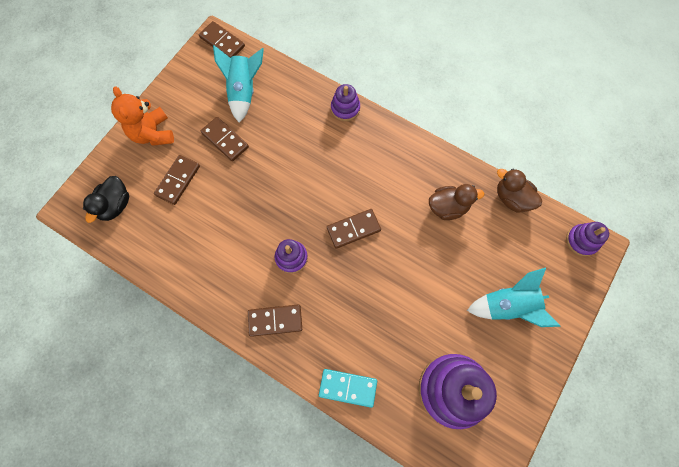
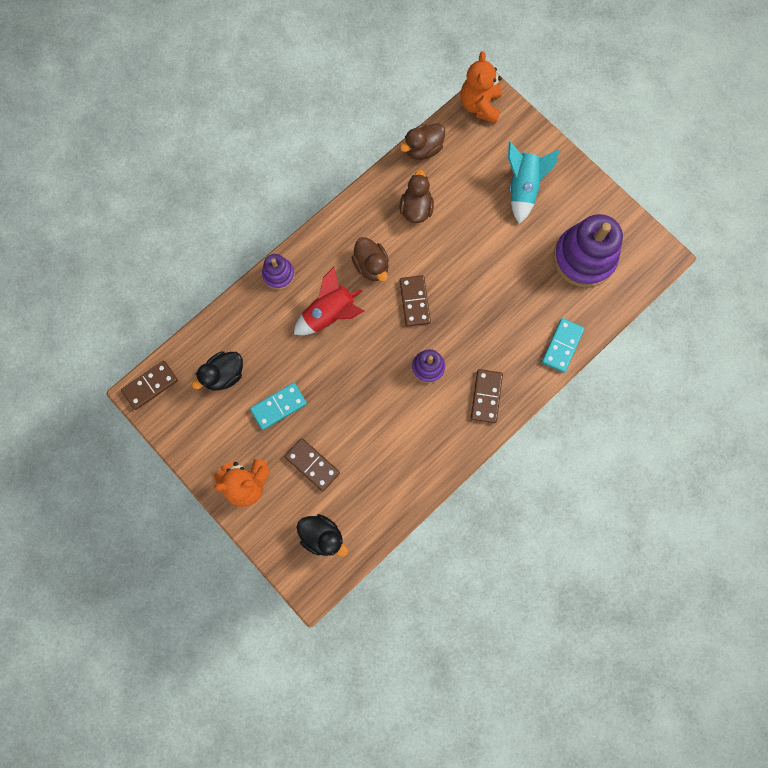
camera: 75 degrees left, 5 degrees up
brown domino [201,117,249,161] -> turquoise domino [250,383,307,430]
turquoise rocket [213,45,264,123] -> black duck [192,351,243,390]
purple stacking toy [566,222,609,256] -> orange teddy bear [460,51,502,124]
none -> red rocket [294,267,364,335]
none -> brown duck [351,237,389,282]

